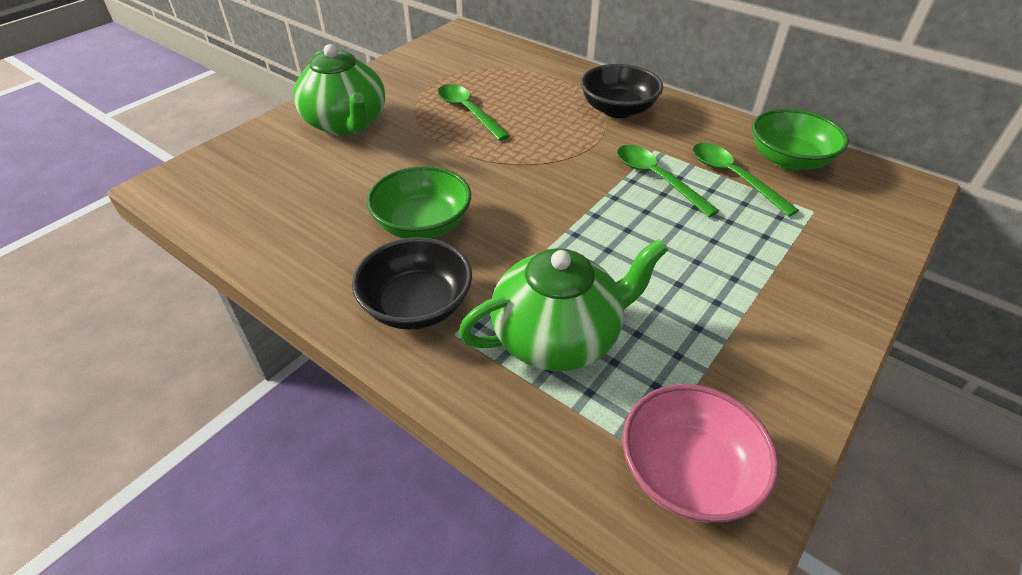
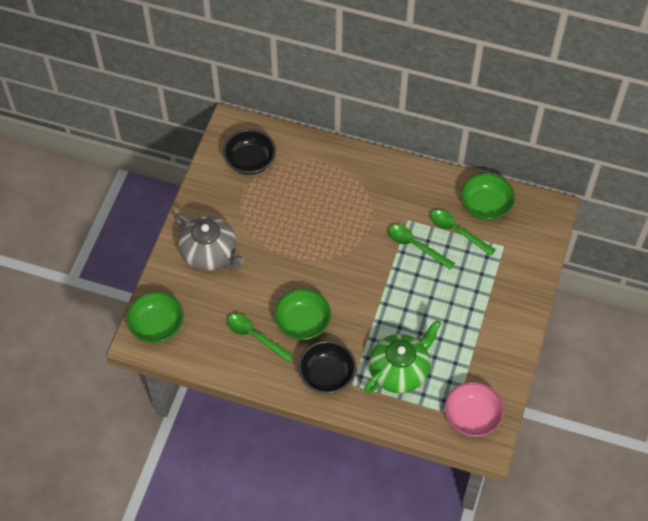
camera: 20 degrees left, 15 degrees up
green teapot [293,44,385,136] -> grey teapot [174,213,245,271]
green spoon [438,84,510,141] -> green spoon moved to [227,314,294,362]
black bowl [580,64,663,118] -> black bowl moved to [223,129,276,175]
none -> green bowl [127,292,184,343]

